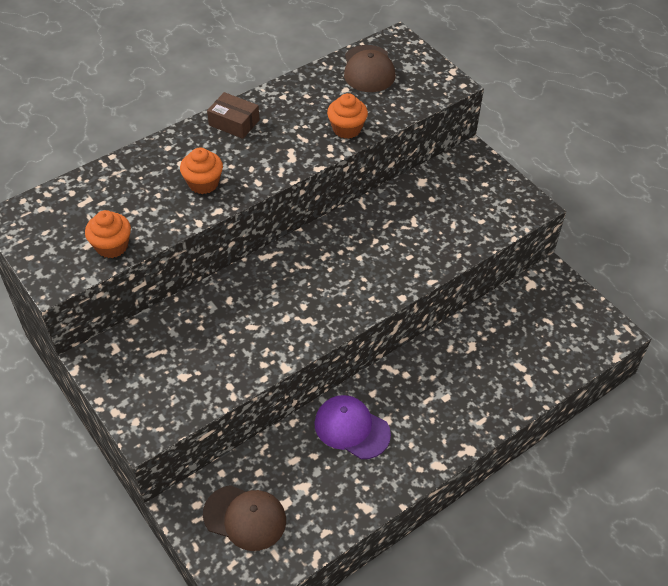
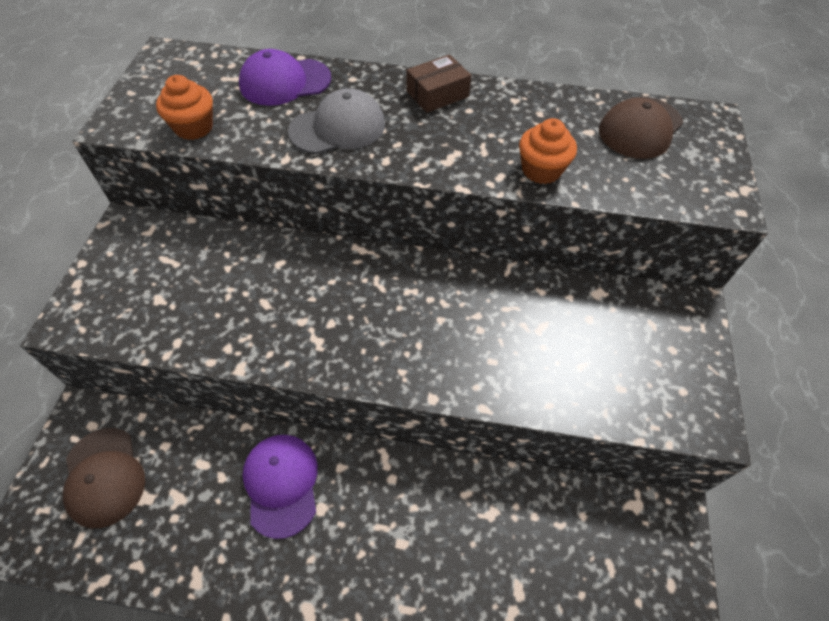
camera: 45 degrees right, 5 degrees up
orange cupcake [180,147,223,194] -> grey cap [288,89,385,154]
brown box [207,92,259,139] -> brown box turned 75 degrees clockwise [406,54,472,113]
none -> purple cap [239,49,331,106]

